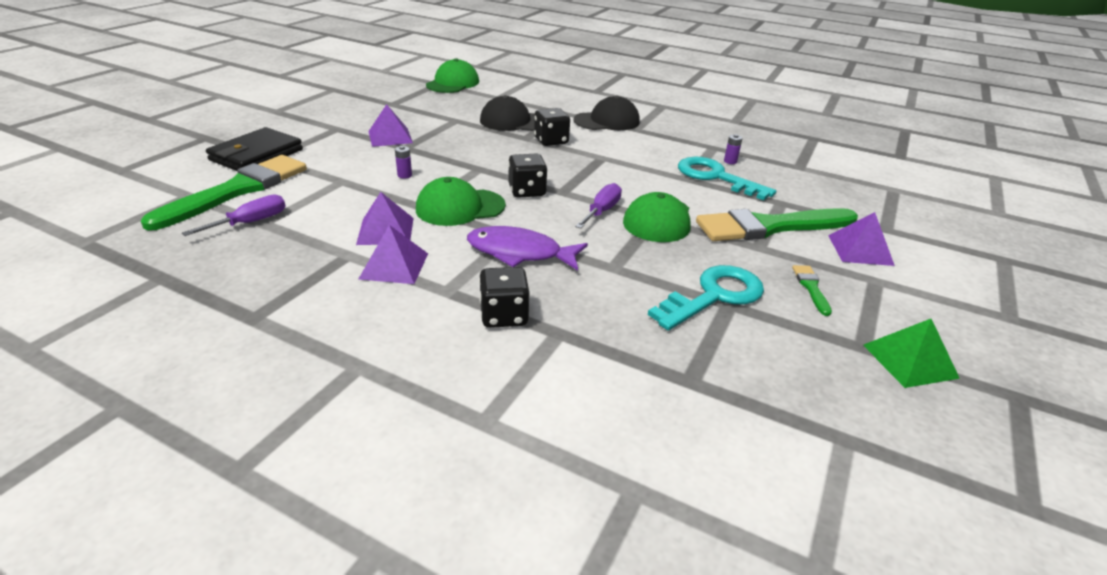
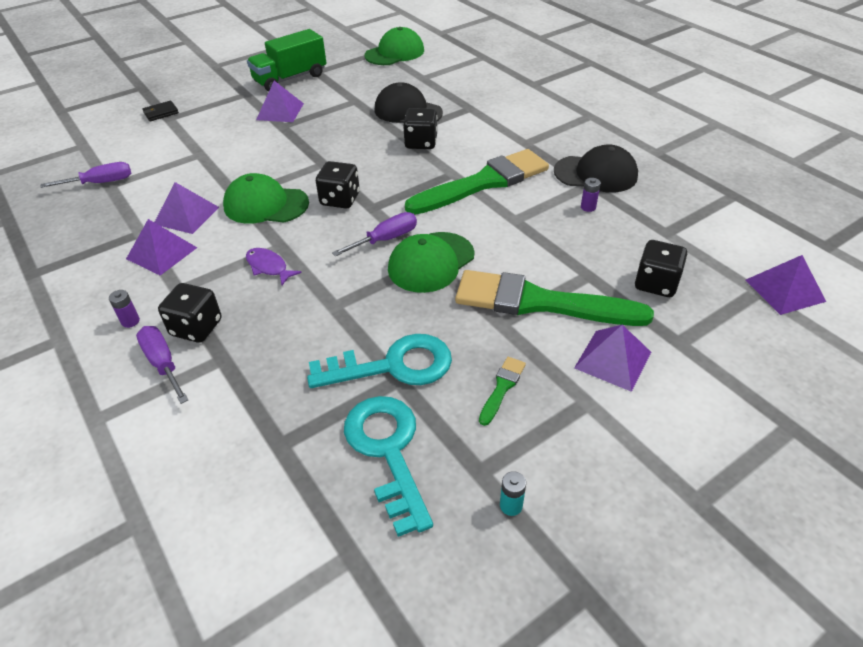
camera: 30 degrees right, 10 degrees up
green brush [141,155,307,230] -> green brush moved to [405,149,549,215]
black wallet [206,127,303,171] -> black wallet [142,101,179,121], size x0.46
purple battery [395,146,412,179] -> purple battery moved to [109,290,140,328]
purple fish [467,226,588,271] -> purple fish [246,248,302,285], size x0.57
black cap [573,96,640,130] -> black cap moved to [554,145,638,192]
turquoise key [678,157,776,201] -> turquoise key moved to [344,396,433,537]
green pyramid [863,319,960,388] -> turquoise battery [500,471,526,516]
none -> purple screwdriver [136,326,188,404]
none -> green truck [247,29,326,92]
none -> black dice [635,240,687,297]
none -> purple pyramid [746,255,826,315]

